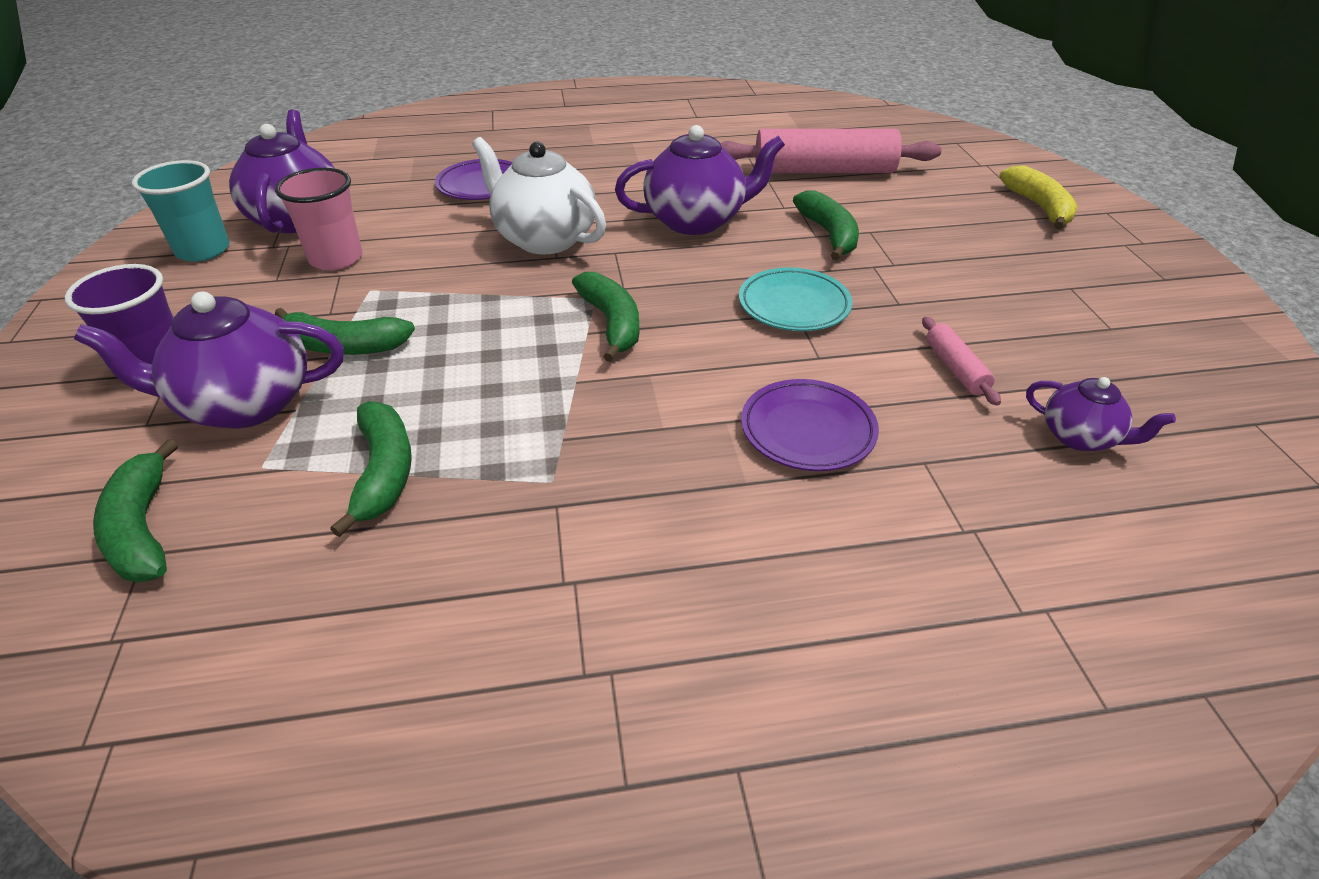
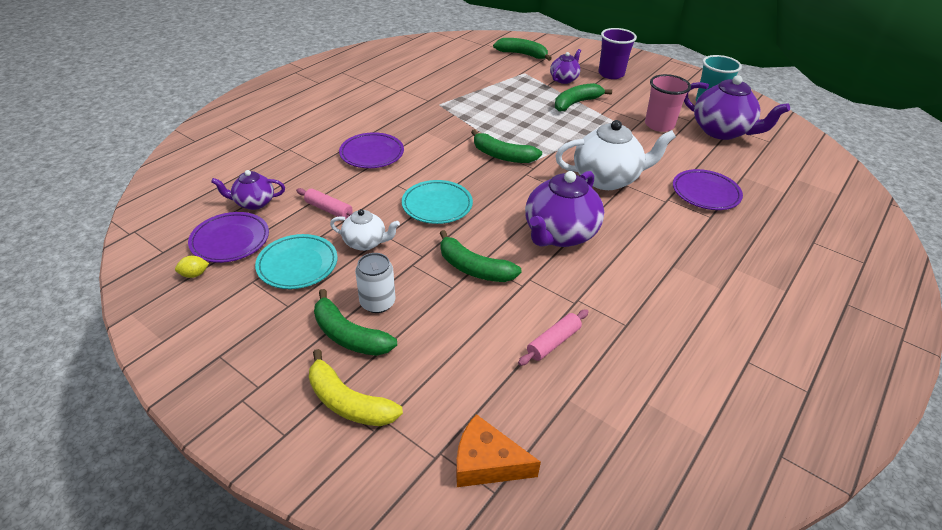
camera: 135 degrees right, 0 degrees up
purple teapot [74,291,344,429] -> purple teapot [550,49,581,84], size x0.55
green banana [330,401,412,537] -> green banana moved to [314,289,397,356]
pink rolling pin [720,129,942,173] -> pink rolling pin [518,309,589,366], size x0.45
none -> yellow lemon [175,256,209,278]
none -> purple plate [188,212,269,263]
none -> turquoise plate [255,234,338,289]
none -> white teapot [330,209,400,251]
none -> white can [355,253,395,313]
none -> orange cheese [456,414,541,487]

